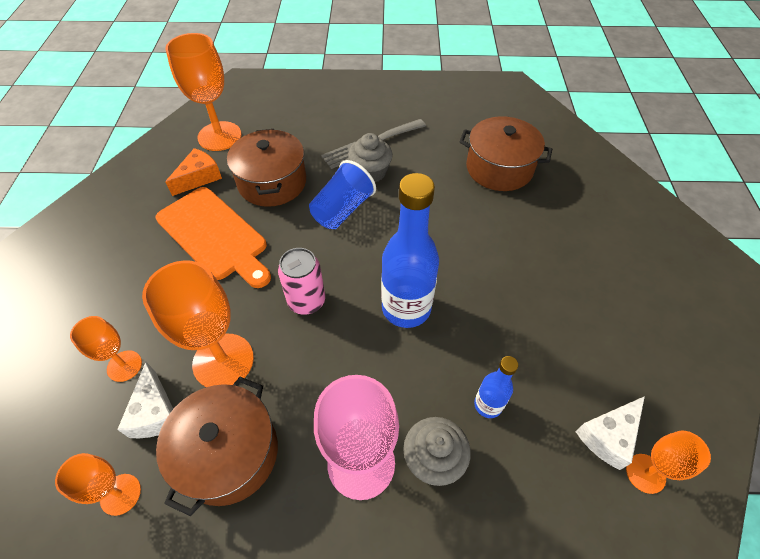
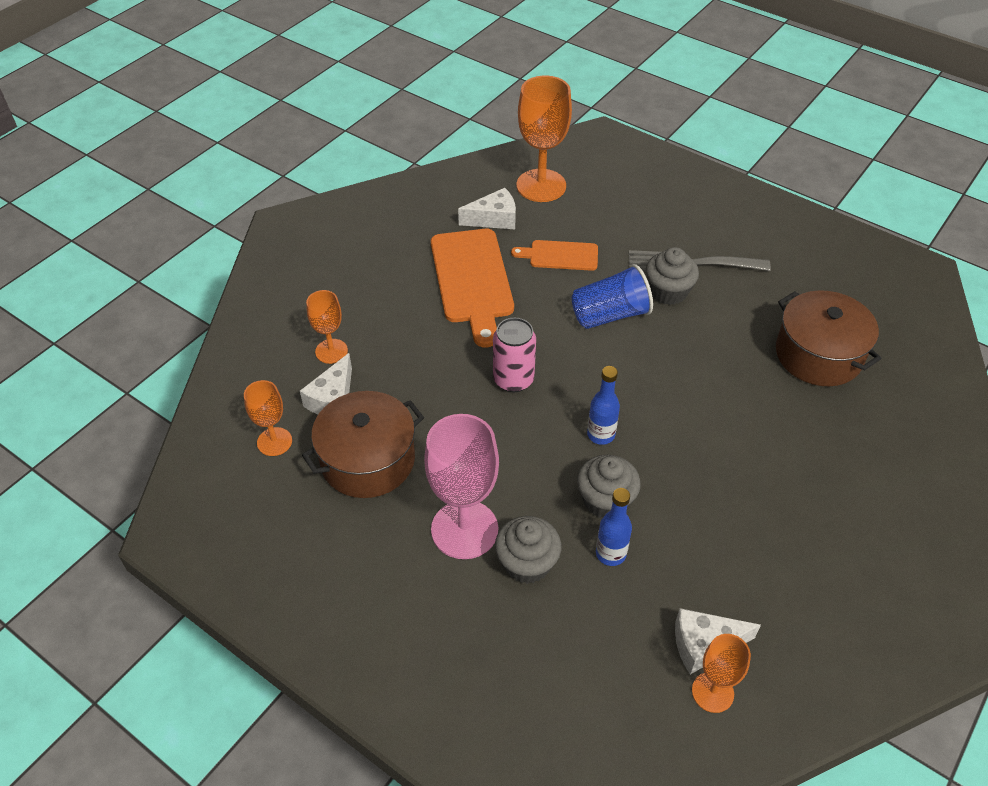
camera: 35 degrees right, 5 degrees down
orange goblet [142,260,254,387] -> none
orange cheese [165,148,222,196] -> white cheese [458,188,516,229]
brown pot [227,129,306,207] -> orange cutting board [511,240,598,271]
blue bottle [381,173,439,328] -> blue bottle [587,366,620,445], size x0.51
none -> grey cupcake [577,455,641,518]

